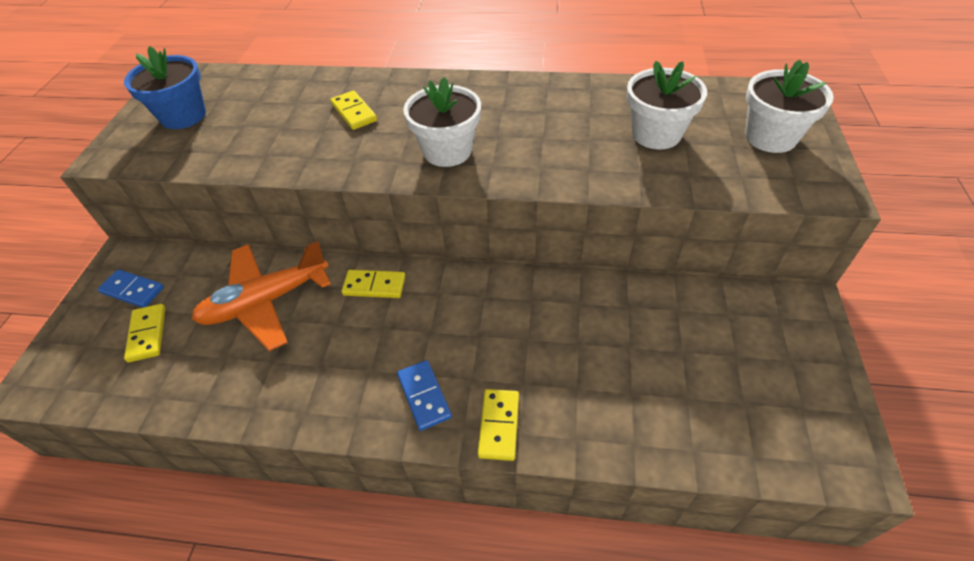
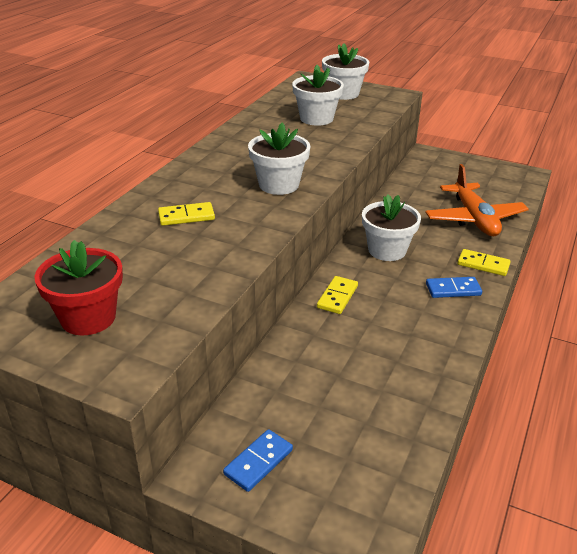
camera: 75 degrees left, 15 degrees down
blue flower pot [124,46,206,129] -> red flower pot [34,240,123,335]
yellow domino [124,304,165,362] -> none
orange plane [192,241,331,351] -> orange plane moved to [425,164,529,236]
none -> white flower pot [362,194,421,261]

